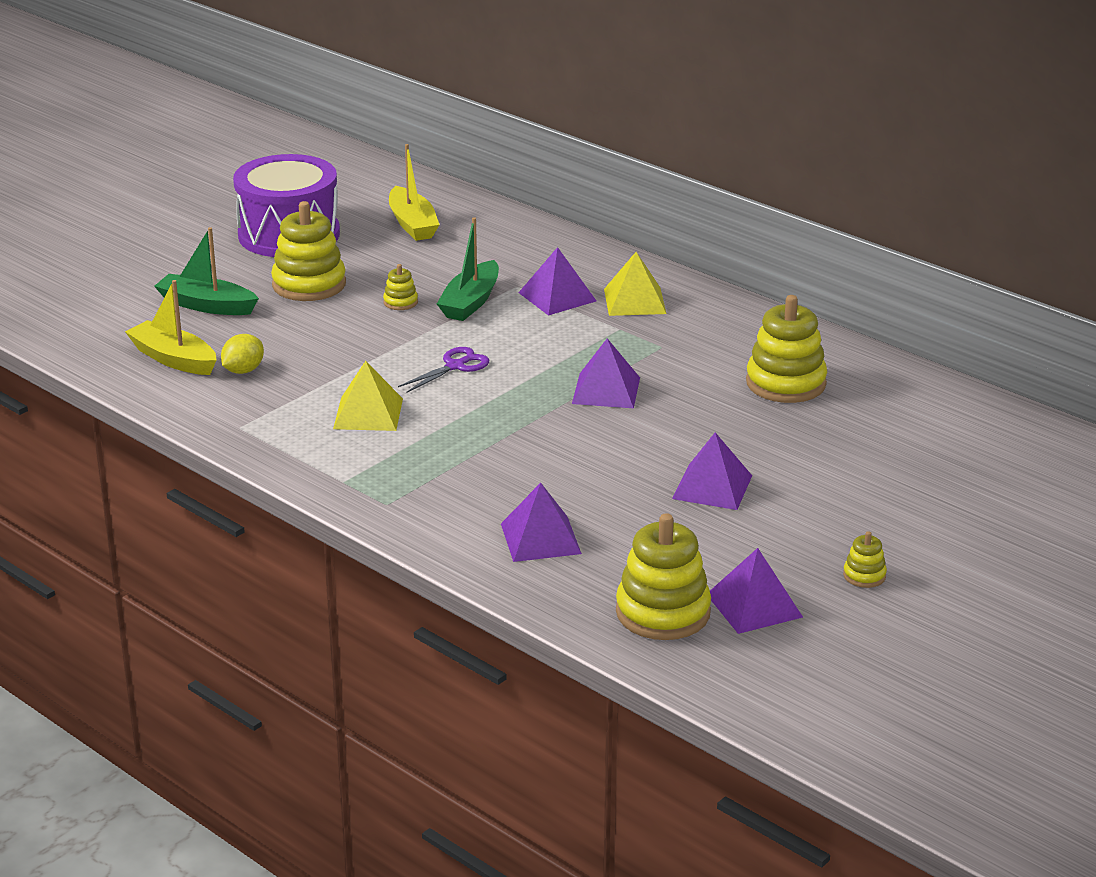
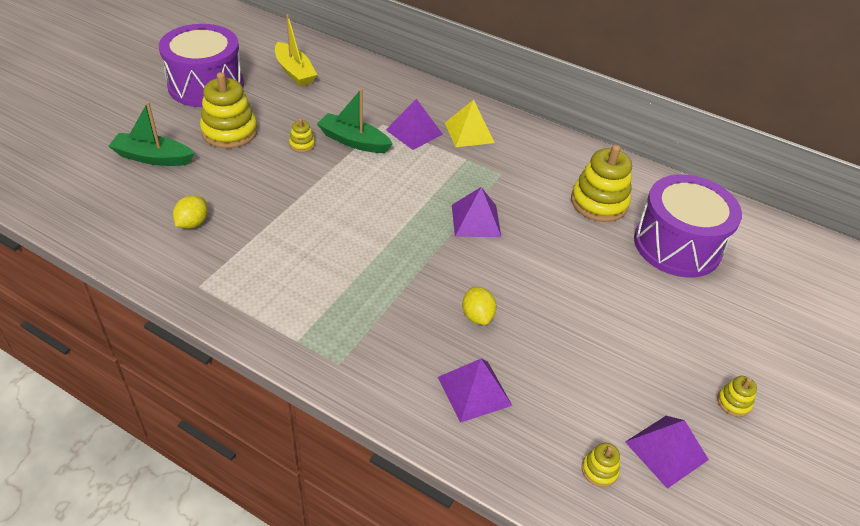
camera: 15 degrees left, 15 degrees up
yellow boat [125,280,216,375] -> none
yellow pyramid [333,361,403,431] -> none
purple scissors [398,347,489,393] -> none
green boat [437,217,499,321] -> green boat turned 105 degrees clockwise [317,89,393,153]
yellow stacking toy [616,513,711,640] -> yellow stacking toy [582,443,620,487], size x0.46
purple pyramid [672,432,752,510] -> none
none -> yellow lemon [462,287,497,325]
none -> purple drum [634,174,742,278]

